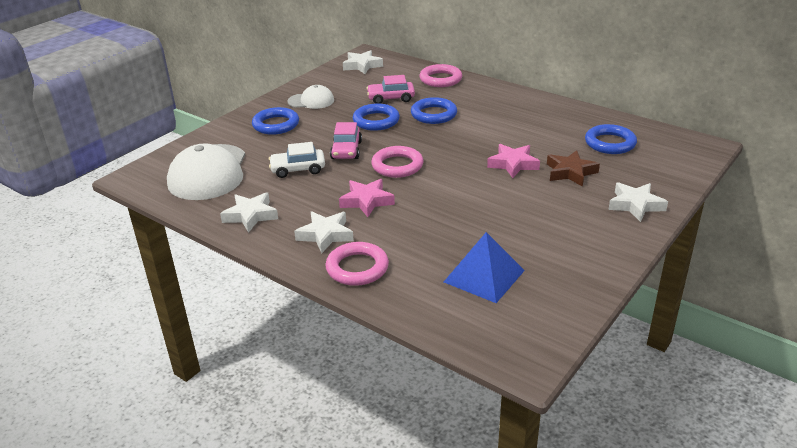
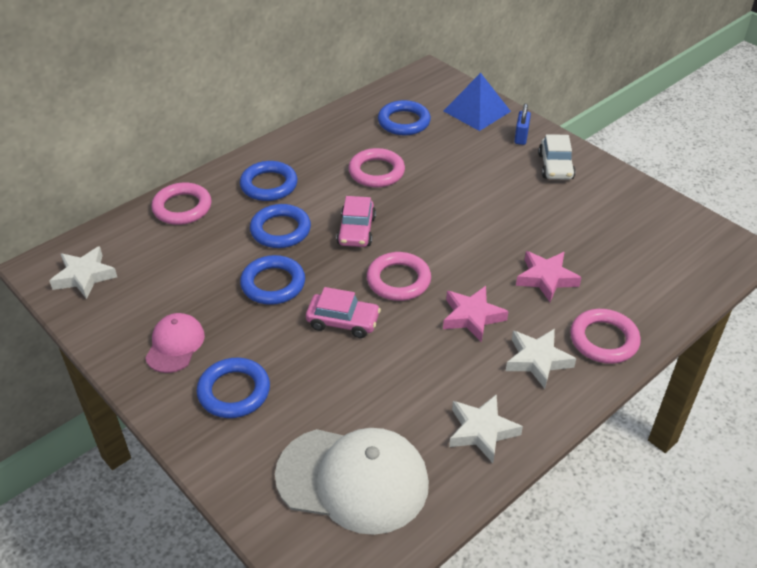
camera: 80 degrees left, 10 degrees up
white car [269,142,325,178] -> white car moved to [538,134,576,180]
white cap [288,85,334,109] -> pink cap [145,313,205,373]
pink car [366,75,415,104] -> pink car moved to [336,196,376,247]
blue pyramid [444,232,525,303] -> blue pyramid moved to [444,73,511,131]
pink star [487,144,540,178] -> pink star moved to [516,251,582,302]
brown star [547,150,600,187] -> none
white star [608,182,668,222] -> blue padlock [514,103,531,145]
none -> blue ring [240,161,298,201]
none -> pink ring [348,148,405,187]

